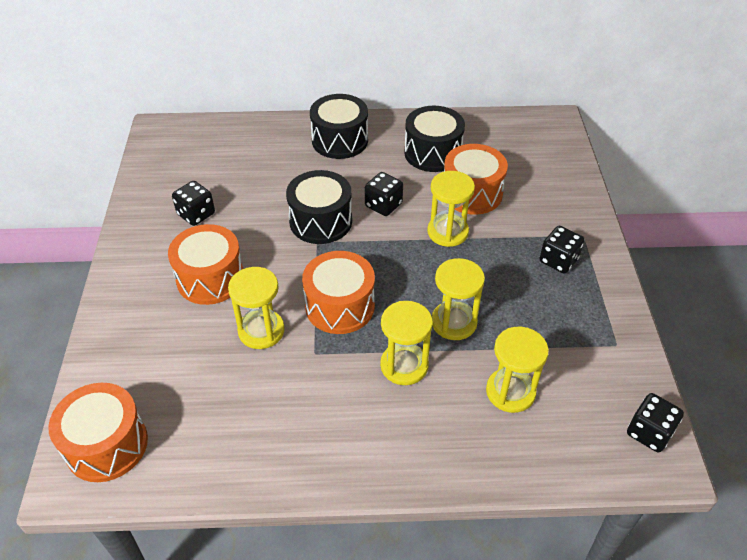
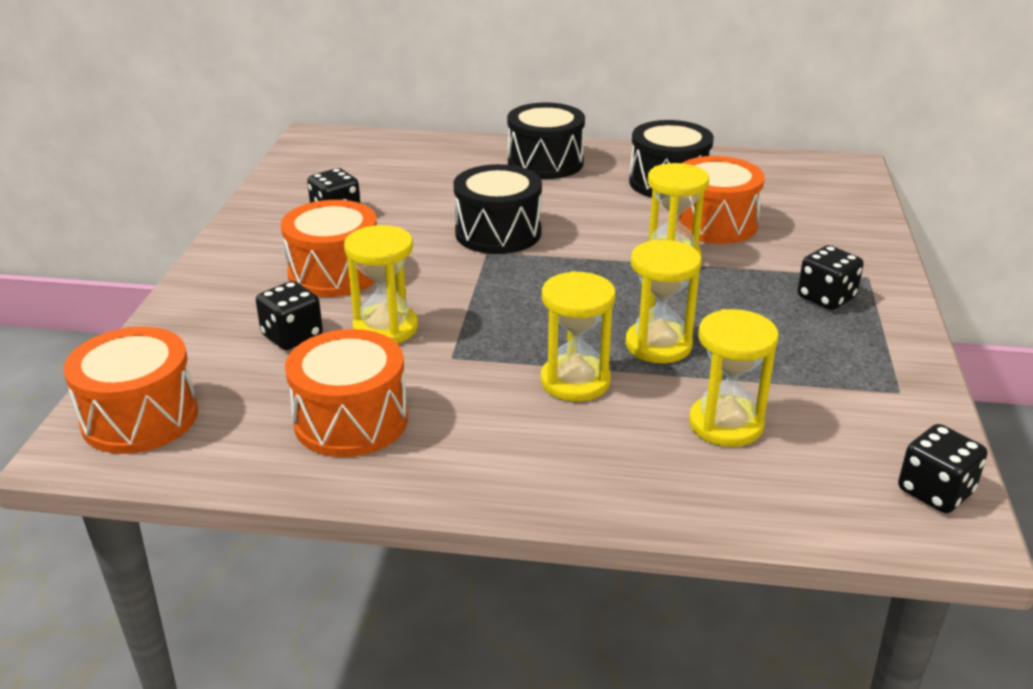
camera: 10 degrees right, 15 degrees down
orange drum [302,251,375,334] -> orange drum moved to [285,329,408,457]
black dice [365,172,403,216] -> black dice moved to [256,281,323,350]

